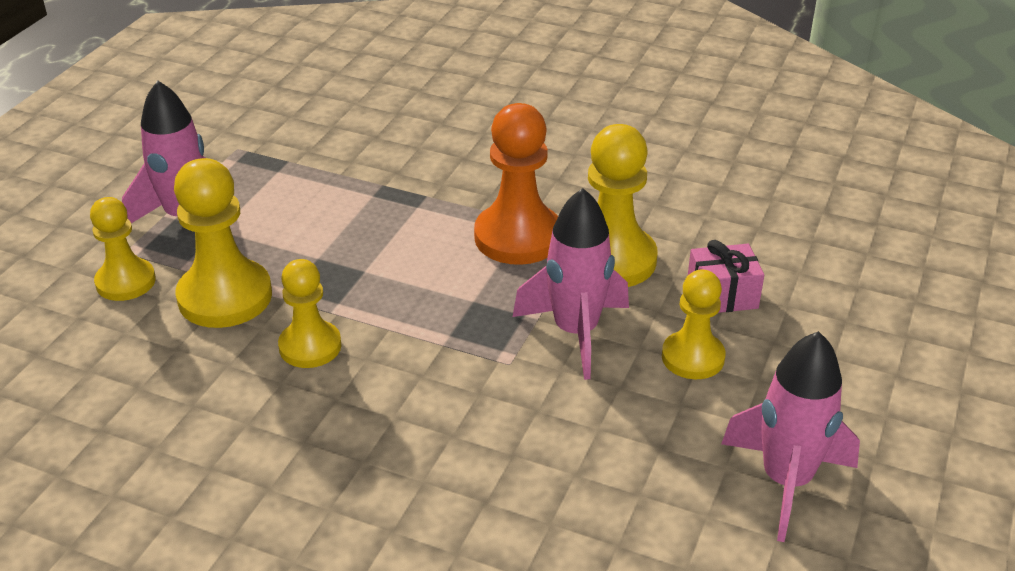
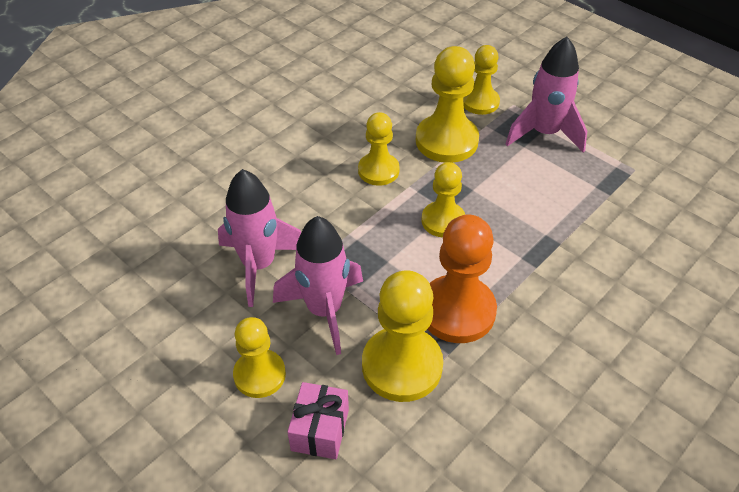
camera: 110 degrees right, 10 degrees up
pink rocket [721,331,860,542] -> pink rocket moved to [218,169,301,307]
none -> yellow pawn [422,162,465,237]

